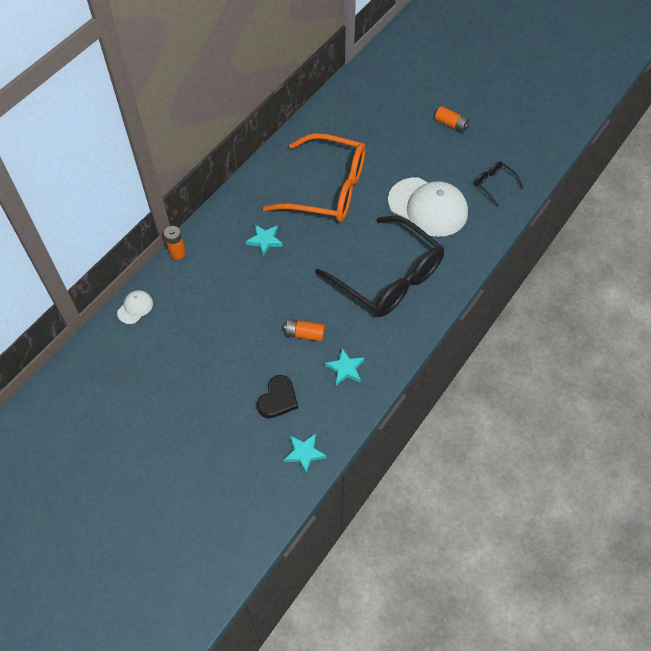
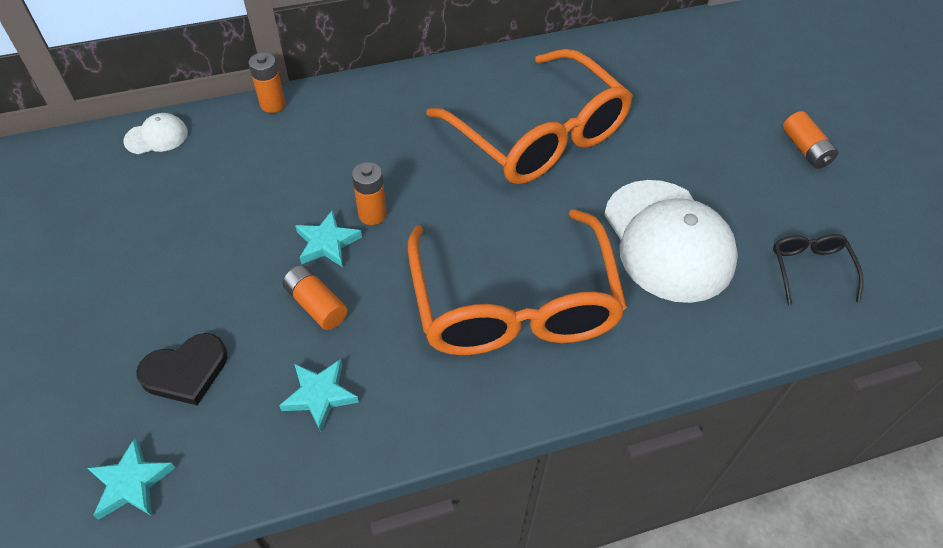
camera: 35 degrees right, 5 degrees down
turquoise star [246,225,283,256] -> turquoise star moved to [295,210,362,267]
black glasses [315,216,445,317] -> orange glasses [408,209,627,355]
none -> orange battery [352,162,387,225]

